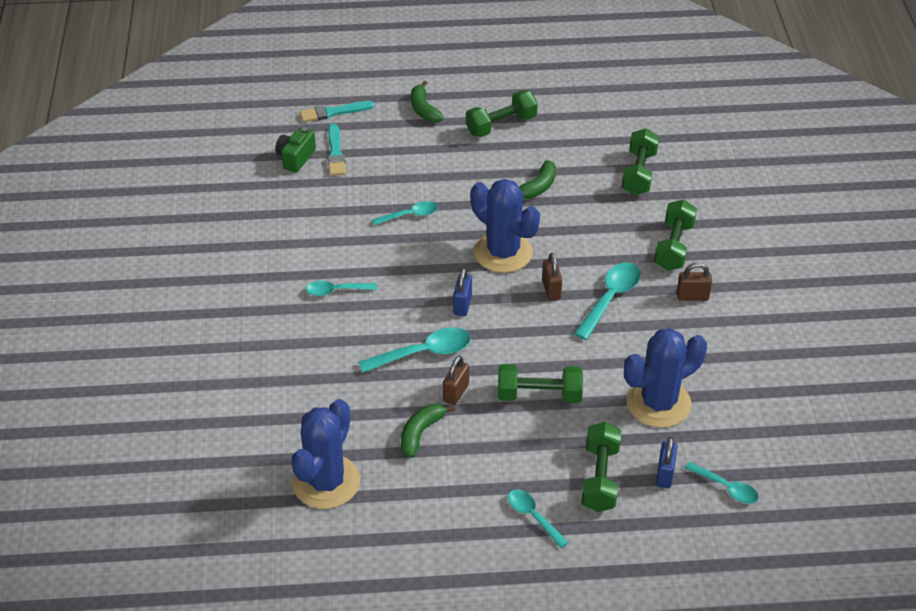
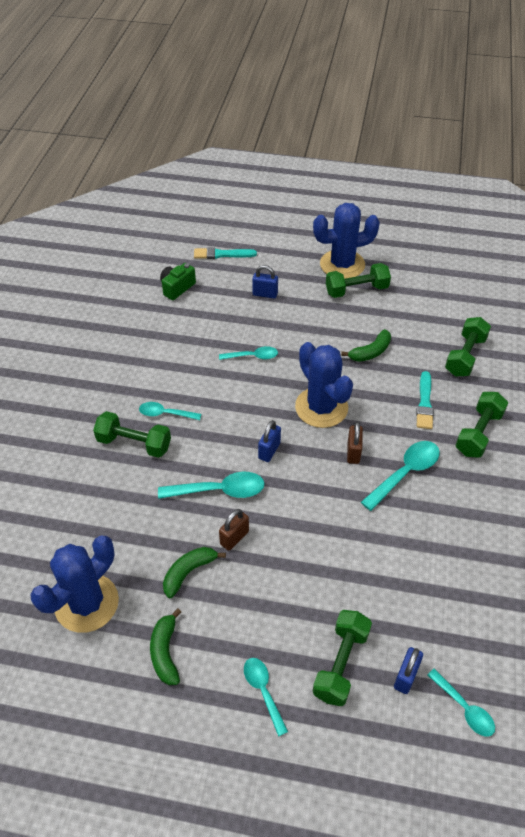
camera: 15 degrees right, 5 degrees up
turquoise brush [328,124,346,176] -> turquoise brush moved to [416,371,434,429]
green banana [411,81,444,123] -> green banana moved to [150,608,181,685]
green dumbbell [498,364,583,403] -> green dumbbell moved to [93,411,171,458]
blue cactus [624,328,707,428] -> blue cactus moved to [313,203,380,279]
brown padlock [677,262,712,301] -> none
none -> blue padlock [252,265,278,299]

